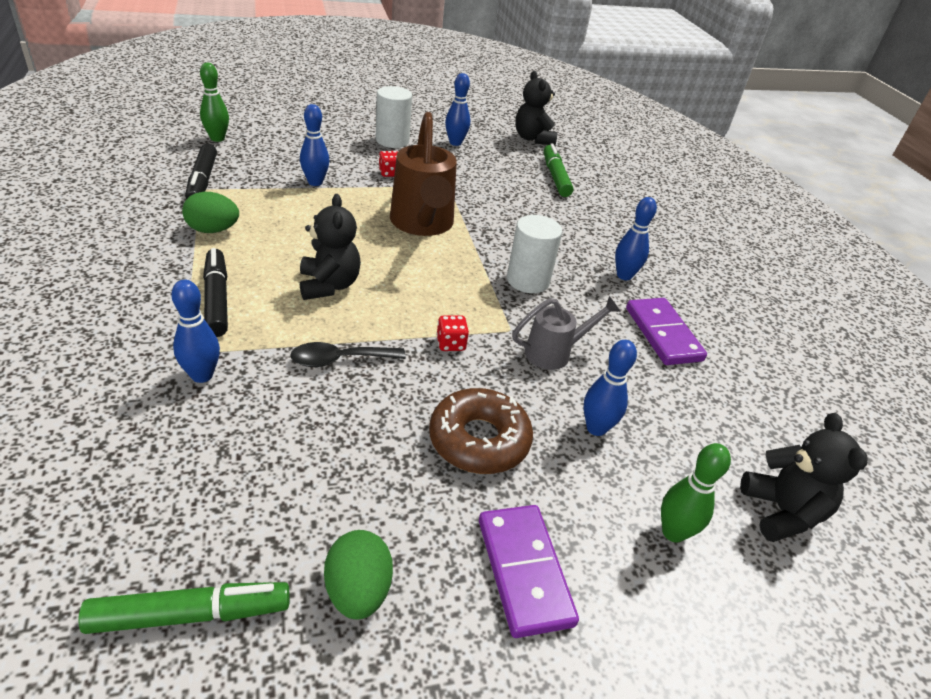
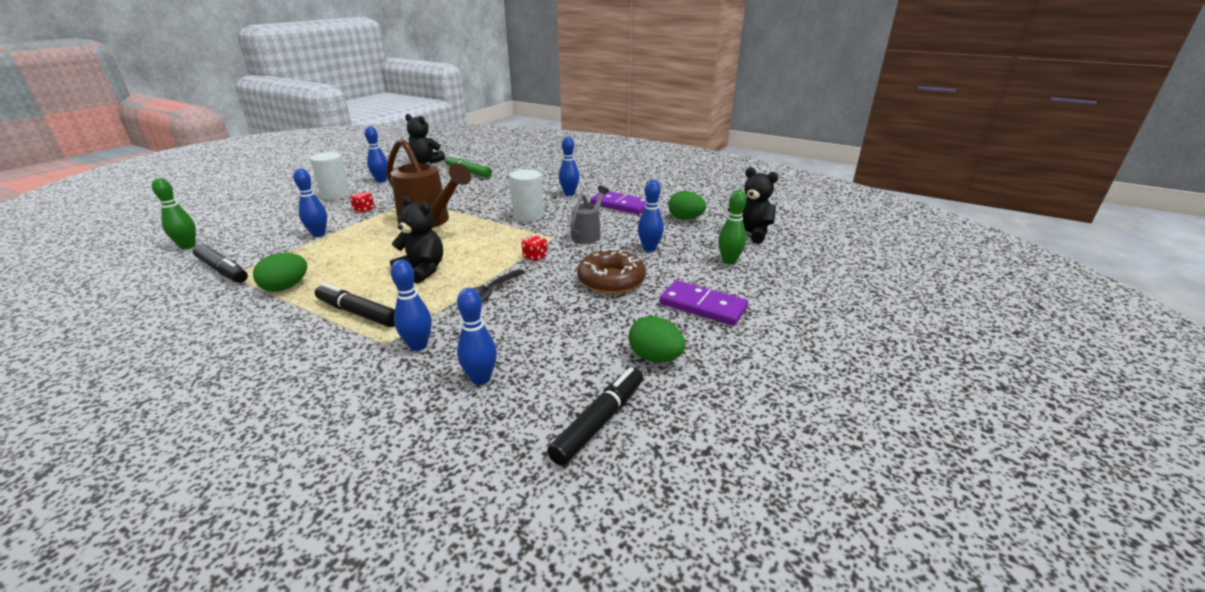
camera: 40 degrees left, 10 degrees down
green marker [78,582,289,634] -> black marker [547,367,643,466]
none -> blue bowling pin [457,288,497,385]
none -> green egg [668,191,706,220]

